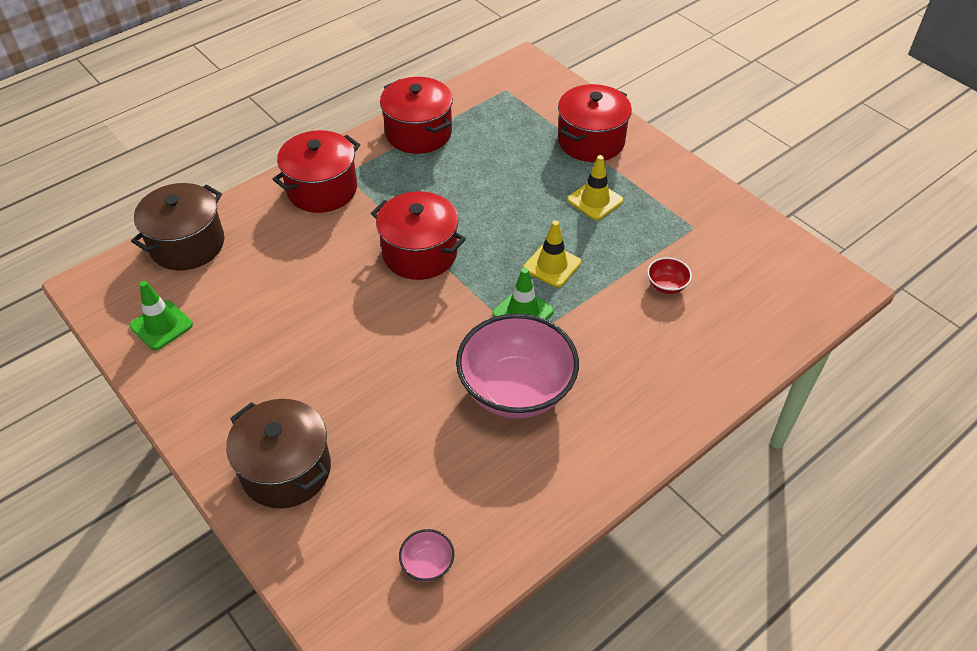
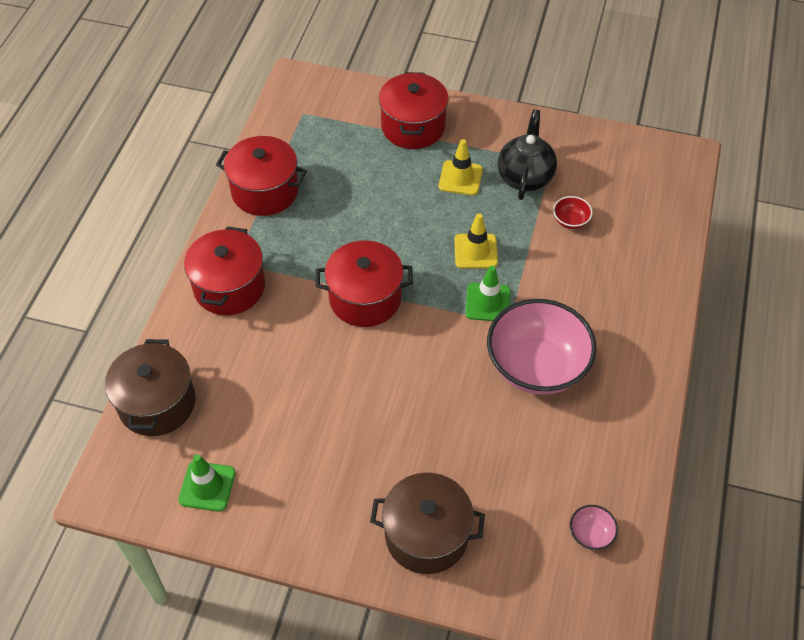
camera: 35 degrees left, 5 degrees up
none -> black teapot [498,109,557,200]

